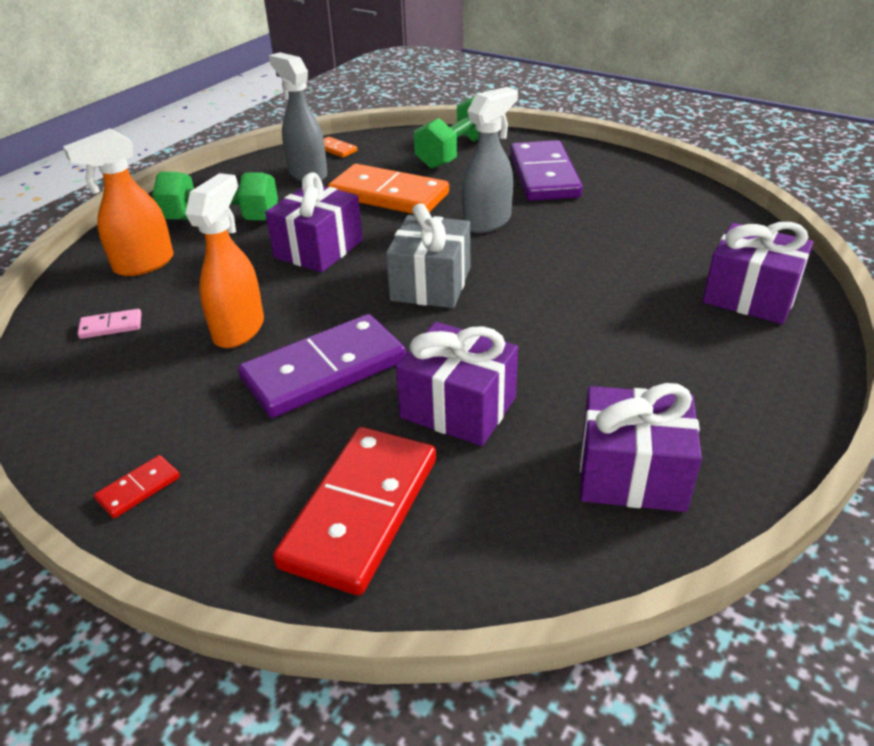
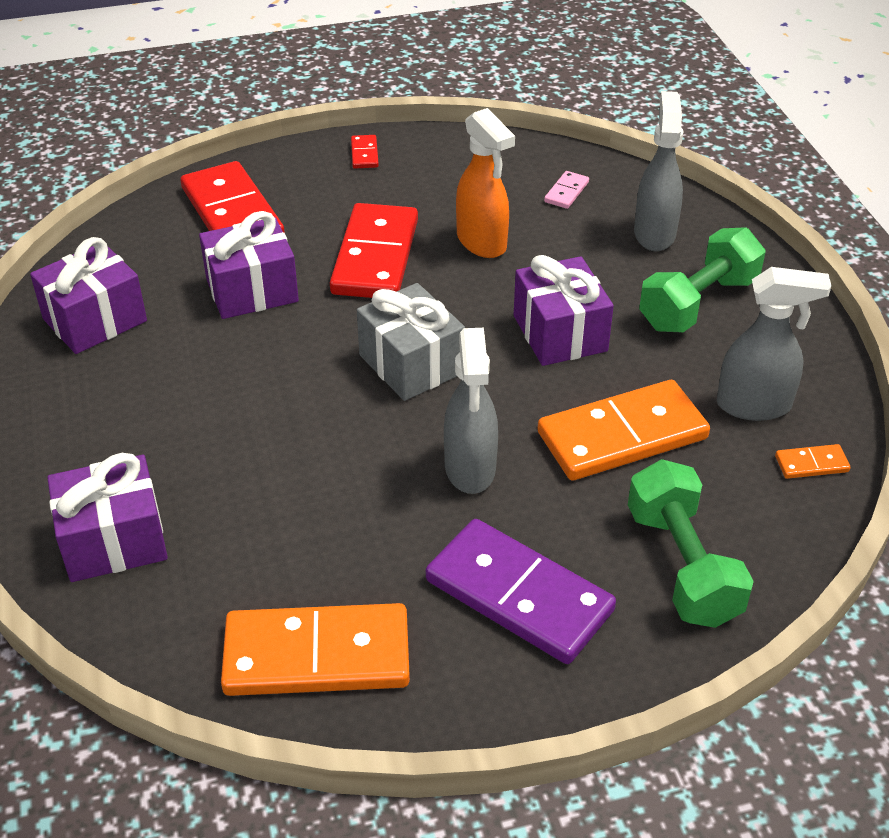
camera: 130 degrees right, 5 degrees up
orange spray bottle [63,128,174,276] -> grey spray bottle [634,91,683,251]
purple domino [238,314,406,418] -> red domino [330,203,418,298]
none -> orange domino [221,603,410,696]

